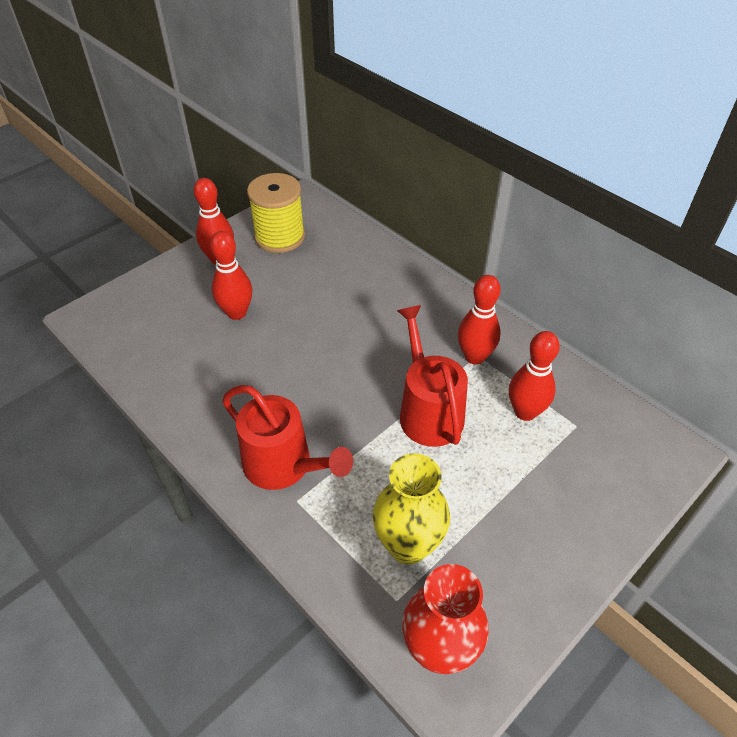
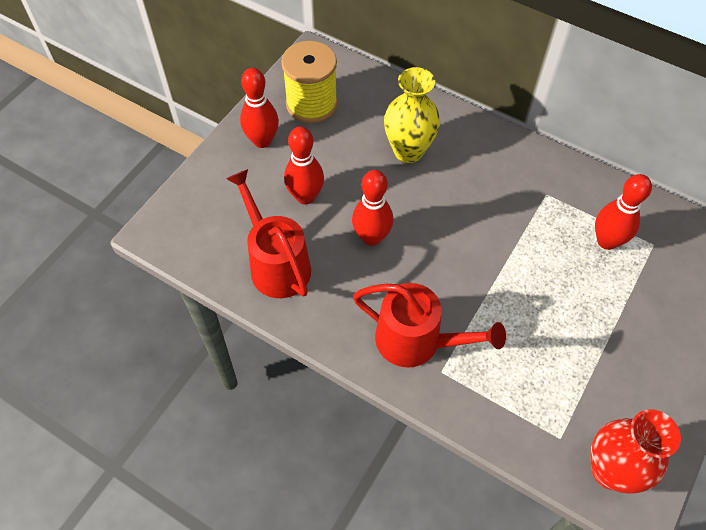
camera: 15 degrees left, 10 degrees up
yellow vase [372,453,450,564] -> yellow vase moved to [384,67,440,163]
red watering can [397,305,468,447] -> red watering can moved to [227,169,311,298]
red bowling pin [458,275,501,364] -> red bowling pin moved to [352,170,393,246]

